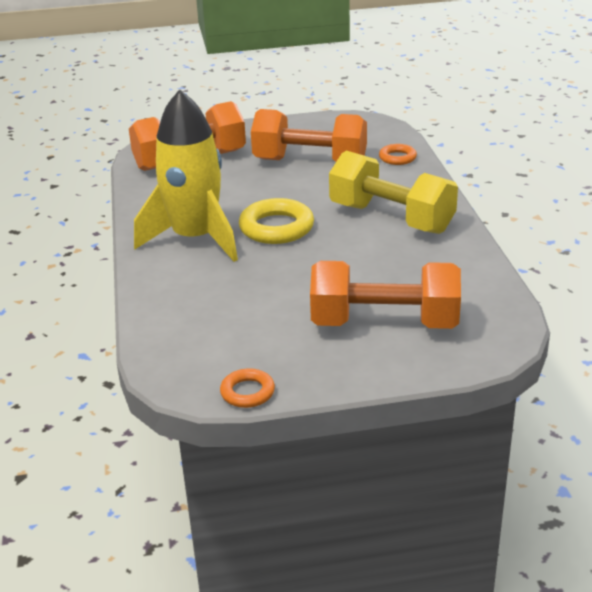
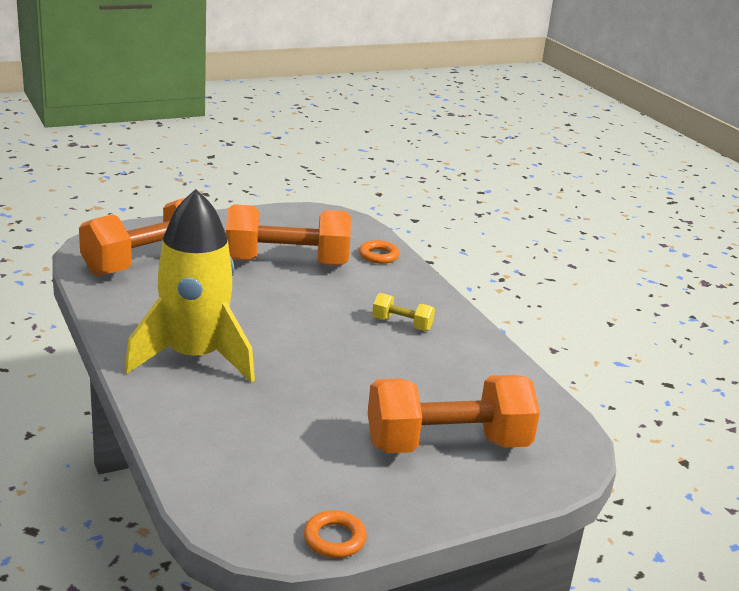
camera: 20 degrees left, 5 degrees down
yellow ring [239,198,314,244] -> none
yellow dumbbell [329,151,458,234] -> yellow dumbbell [372,293,435,331], size x0.44

